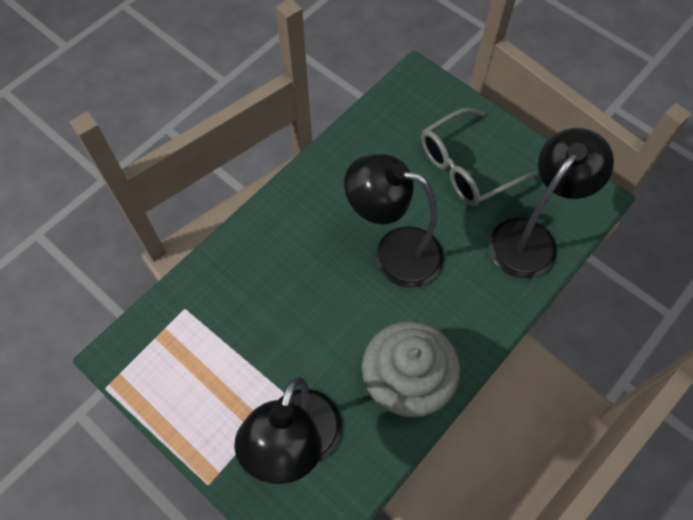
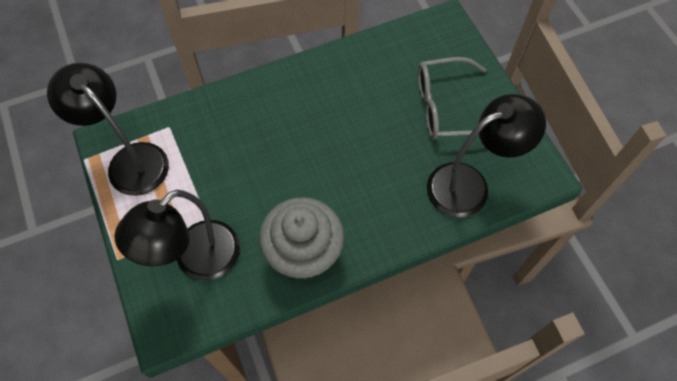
camera: 25 degrees right, 0 degrees up
black lamp [344,154,444,288] -> black lamp moved to [47,63,169,196]

